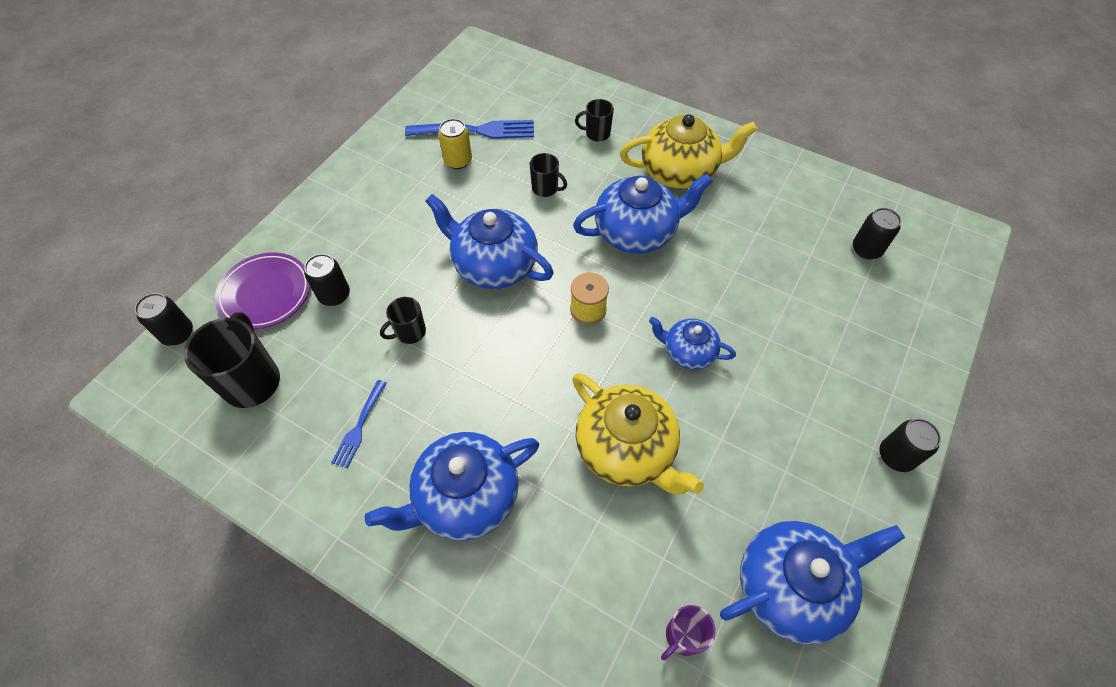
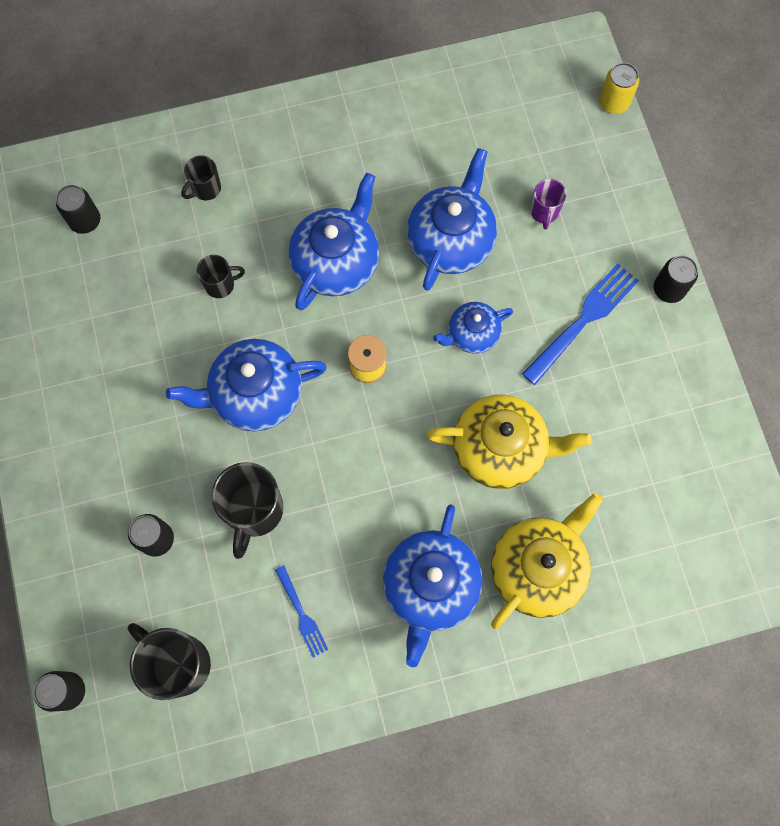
camera: 45 degrees left, 15 degrees up
purple plate [215,253,310,329] -> none
black mug [380,297,426,344] -> black mug [211,462,284,559], size x1.83
blue fork [405,120,534,139] -> blue fork moved to [522,263,639,385]
yellow can [438,119,472,169] -> yellow can moved to [599,63,639,114]
yellow teapot [620,114,757,189] -> yellow teapot moved to [491,493,603,629]
purple mug [661,605,716,660] -> purple mug moved to [530,179,566,230]
blue teapot [720,521,905,644] -> blue teapot moved to [407,148,497,291]
black can [853,208,901,259] -> black can moved to [56,185,100,234]

